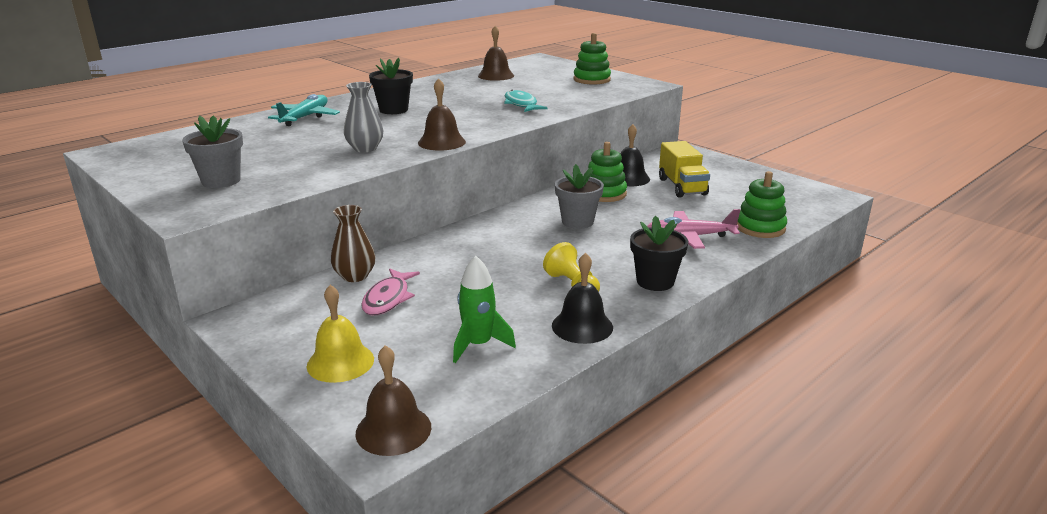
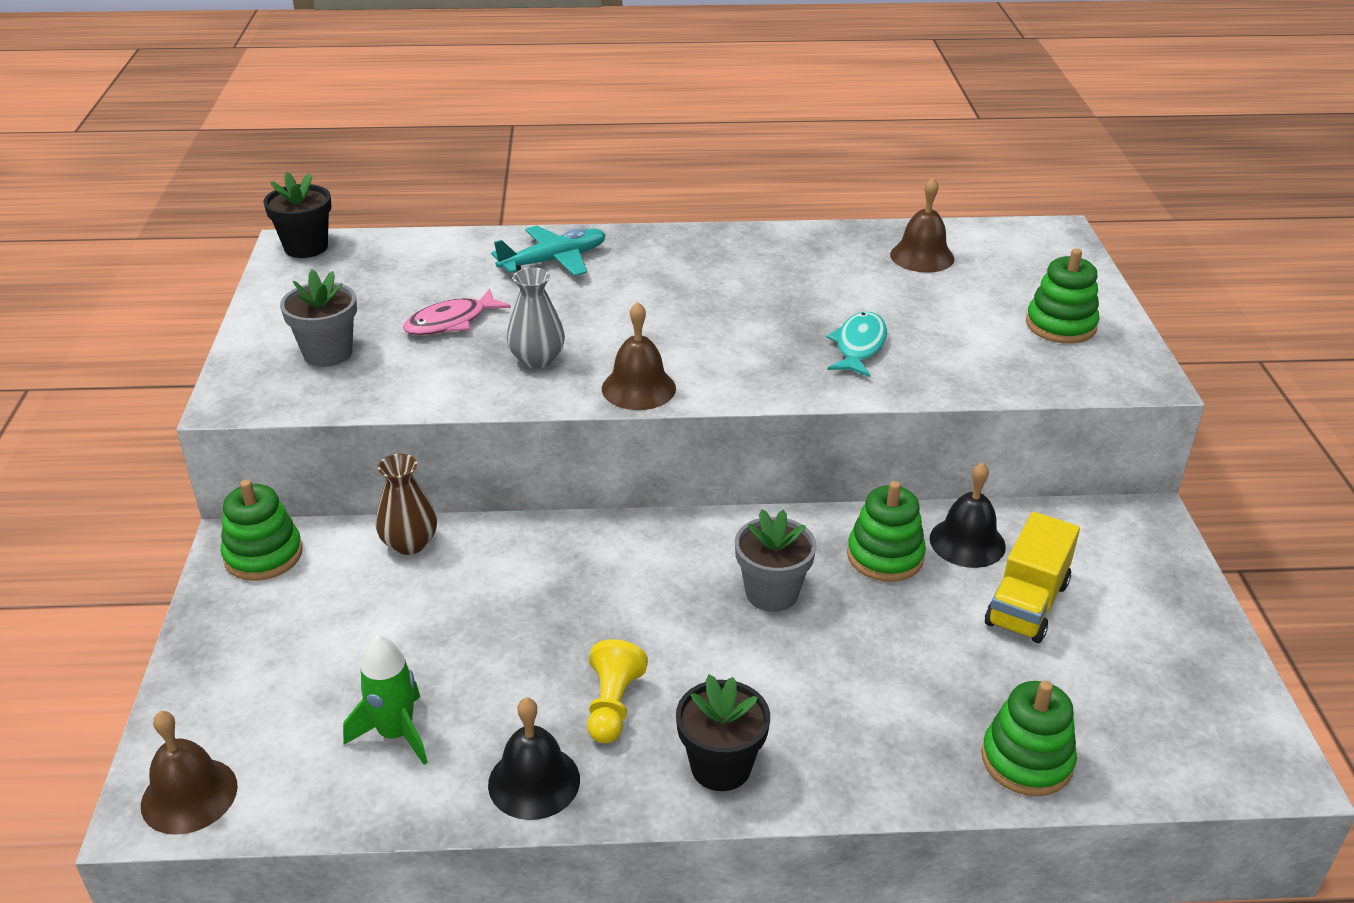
camera: 40 degrees right, 10 degrees up
yellow bell [307,285,374,383] -> none
pink fish [361,268,420,315] -> pink fish moved to [403,289,511,335]
black flower pot [369,58,413,114] -> black flower pot moved to [263,172,331,258]
pink plane [647,209,740,249] -> none
none -> green stacking toy [221,480,303,581]

